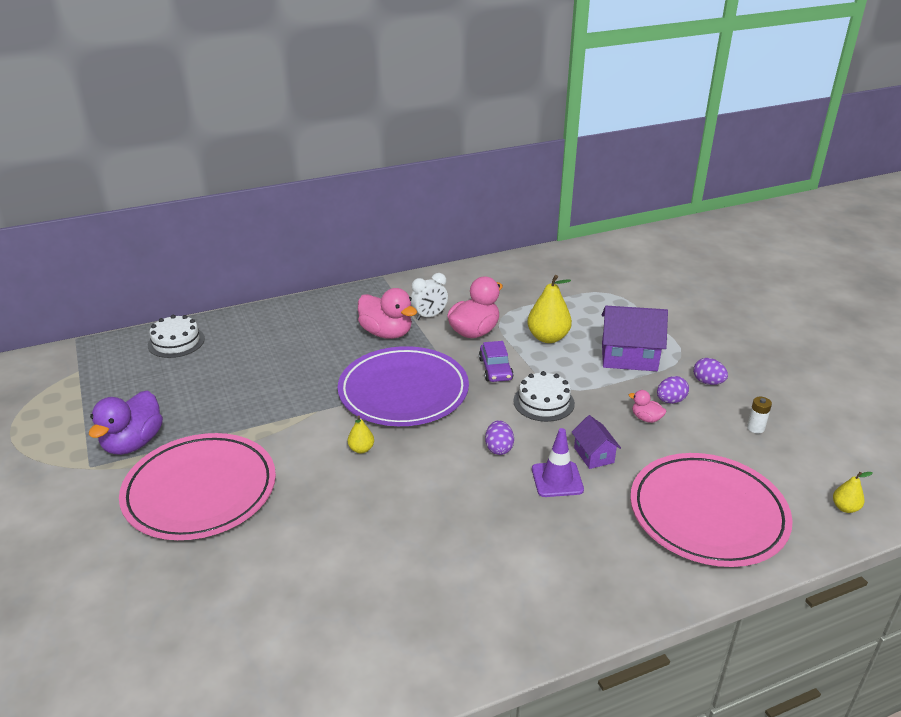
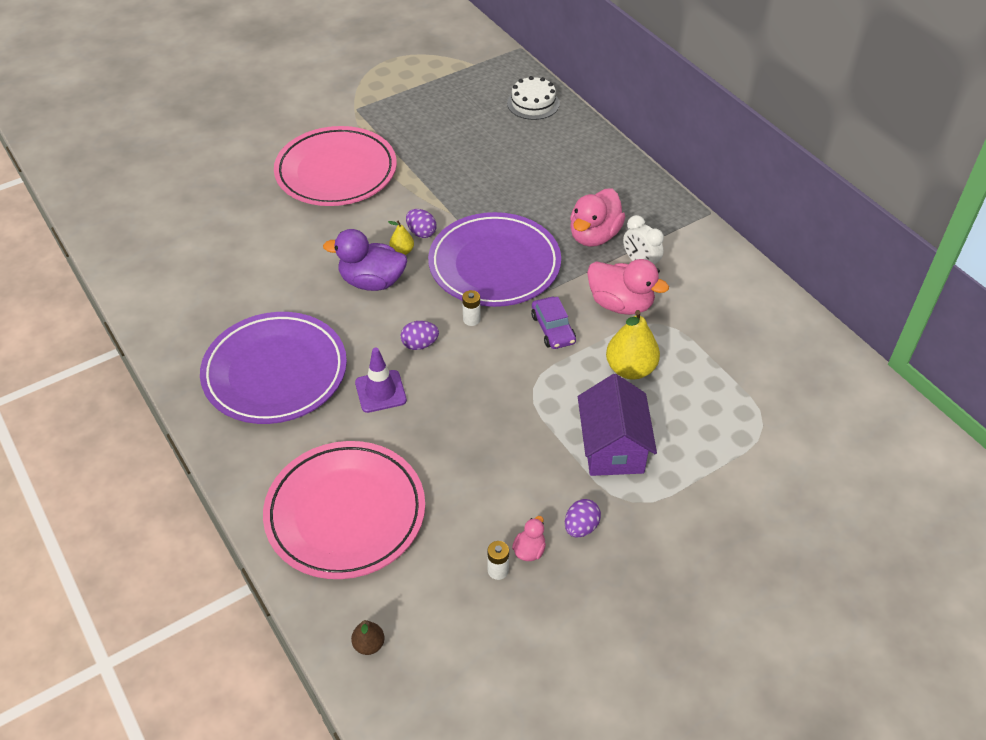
camera: 80 degrees right, 15 degrees up
purple duck [89,390,163,455] -> purple duck moved to [323,229,407,291]
purple car [479,341,514,382] -> purple car turned 90 degrees counterclockwise [531,297,576,349]
white cake [513,371,575,422] -> none
purple house [572,415,621,469] -> none
pink duck [629,390,666,423] -> pink duck moved to [512,516,546,561]
purple egg [657,376,689,404] -> purple egg moved to [406,209,437,238]
yellow pear [833,472,873,513] -> brown pear [351,620,384,655]
none -> purple plate [200,312,347,424]
none -> white battery [462,290,481,326]

